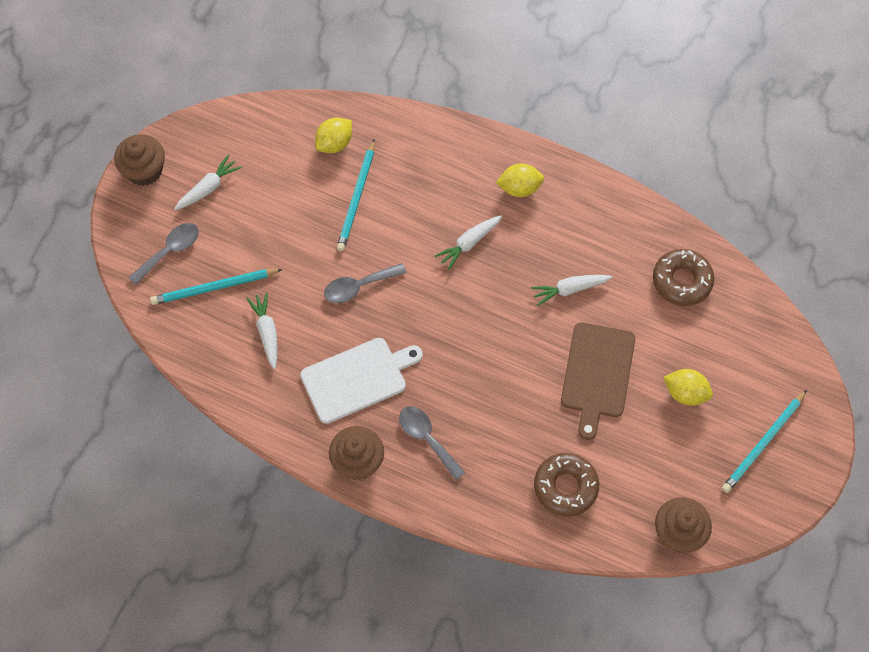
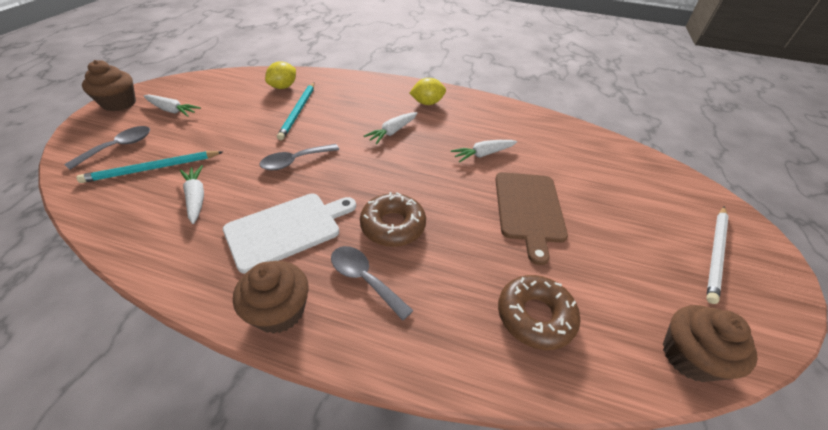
camera: 10 degrees left, 20 degrees down
white carrot [174,155,242,210] -> white carrot turned 75 degrees clockwise [144,94,201,117]
brown donut [653,249,715,306] -> brown donut moved to [360,192,426,247]
yellow lemon [663,369,713,406] -> none
turquoise pencil [722,390,807,493] -> white pencil [706,207,729,304]

